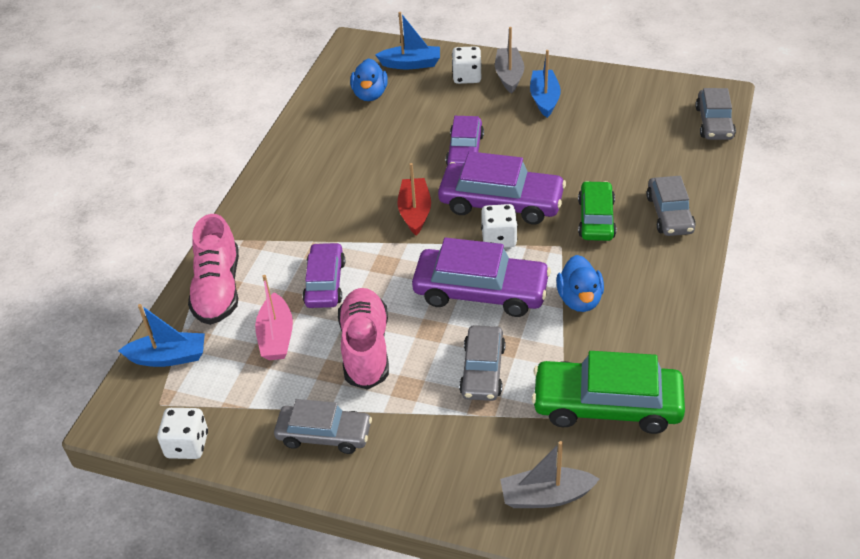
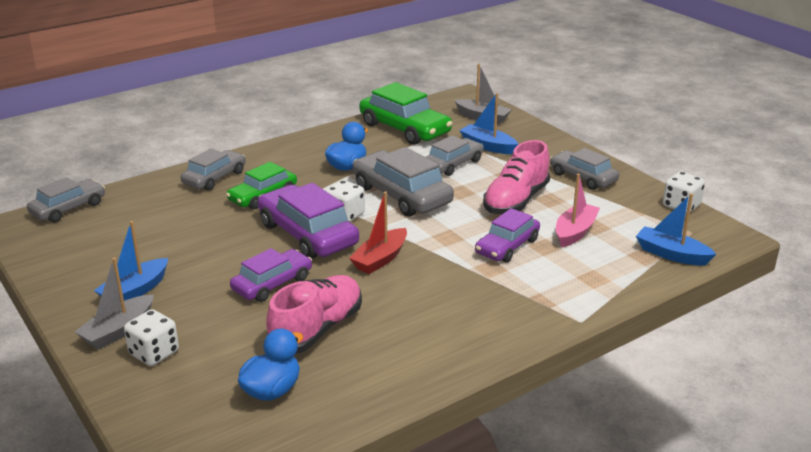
camera: 145 degrees left, 15 degrees down
pink shoe [188,214,239,325] -> pink shoe moved to [266,275,362,354]
blue boat [375,12,440,69] -> blue boat moved to [459,93,518,154]
purple car [412,238,551,317] -> grey car [353,147,454,217]

